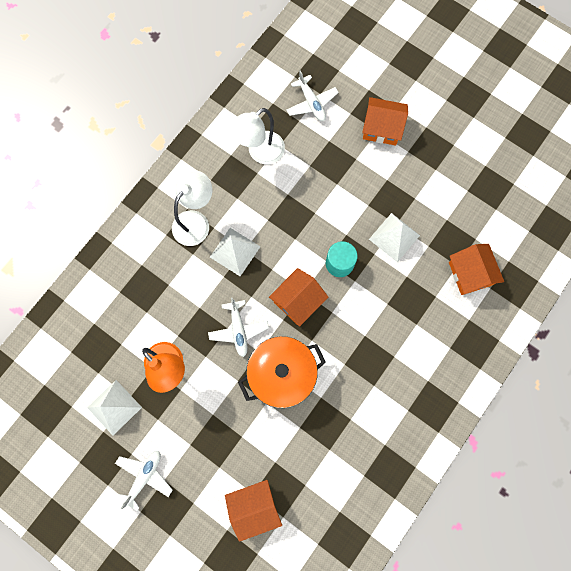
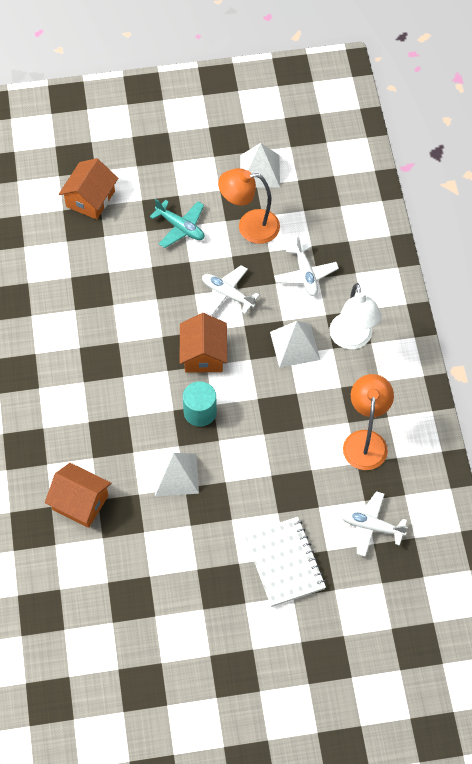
camera: 135 degrees right, 15 degrees down
white plane [115,451,172,511] -> white plane moved to [274,236,339,296]
white lamp [229,108,285,164] -> orange lamp [343,374,394,470]
orange pot [238,336,326,408] -> none
orange house [362,97,408,146] -> white notebook [244,517,326,607]
none -> turquoise plane [150,199,204,248]

